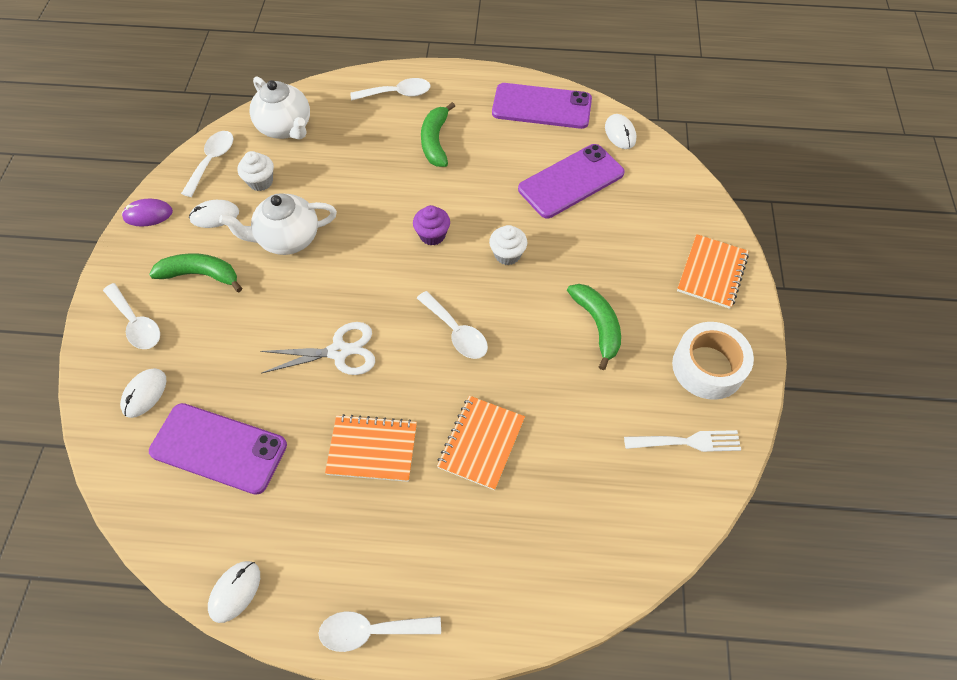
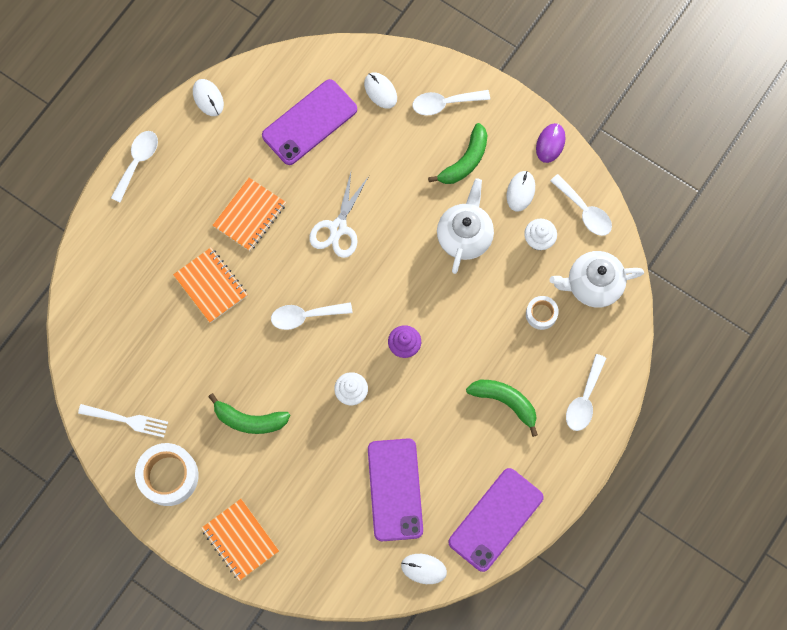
camera: 120 degrees right, 15 degrees up
white fork [624,430,741,452] -> white fork turned 105 degrees counterclockwise [78,404,168,438]
none -> white tape [526,296,559,330]

